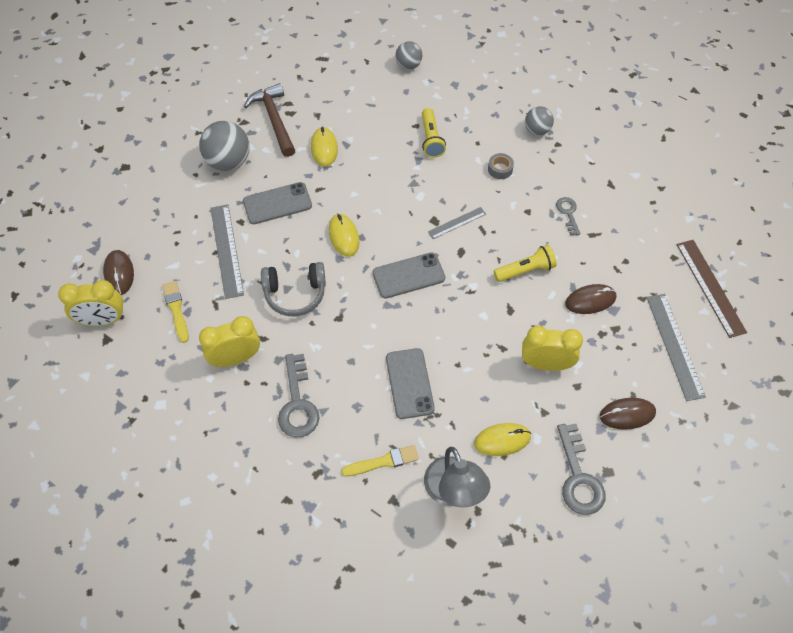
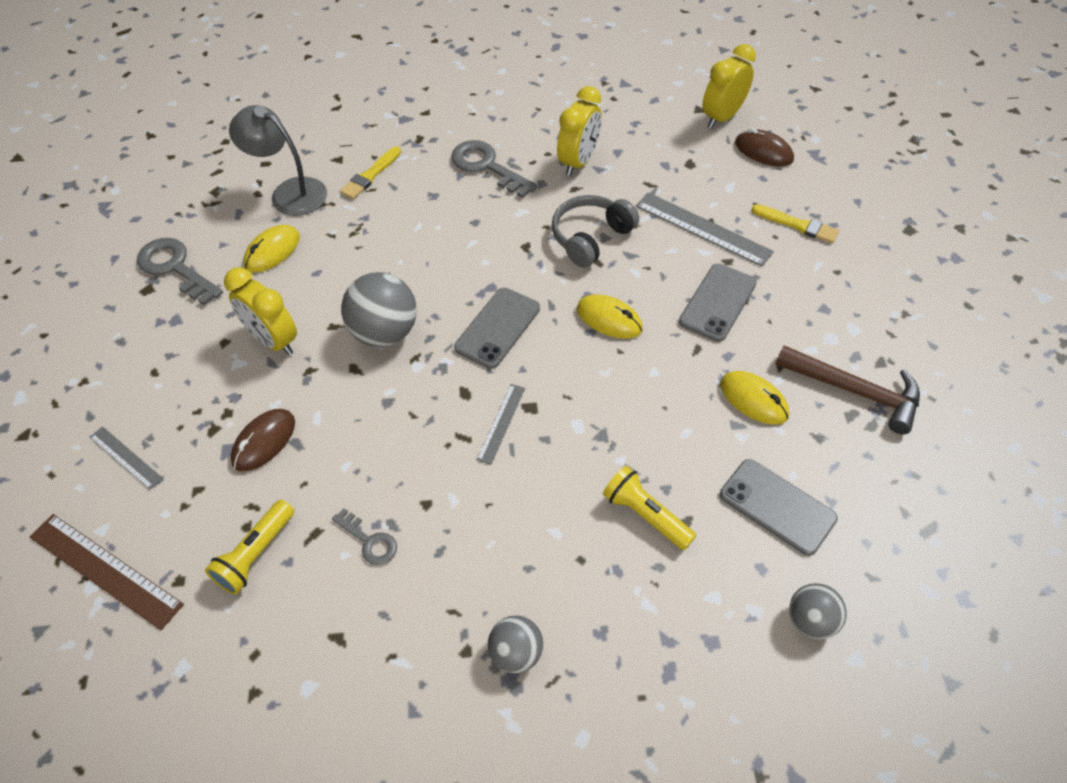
camera: 140 degrees right, 5 degrees down
yellow brush [162,281,189,343] -> yellow brush moved to [752,204,839,244]
grey ball [199,121,250,171] -> grey ball moved to [341,272,417,347]
grey phone [386,348,435,419] -> grey phone moved to [720,459,838,556]
grey tape [488,153,514,179] -> none
yellow flashlight [494,245,557,282] -> yellow flashlight moved to [205,500,294,594]
yellow clock [522,326,583,371] -> yellow clock turned 75 degrees clockwise [224,267,297,355]
brown mouse [600,398,656,430] -> none
grey ruler [646,294,706,401] -> grey ruler [90,427,163,490], size x0.57

